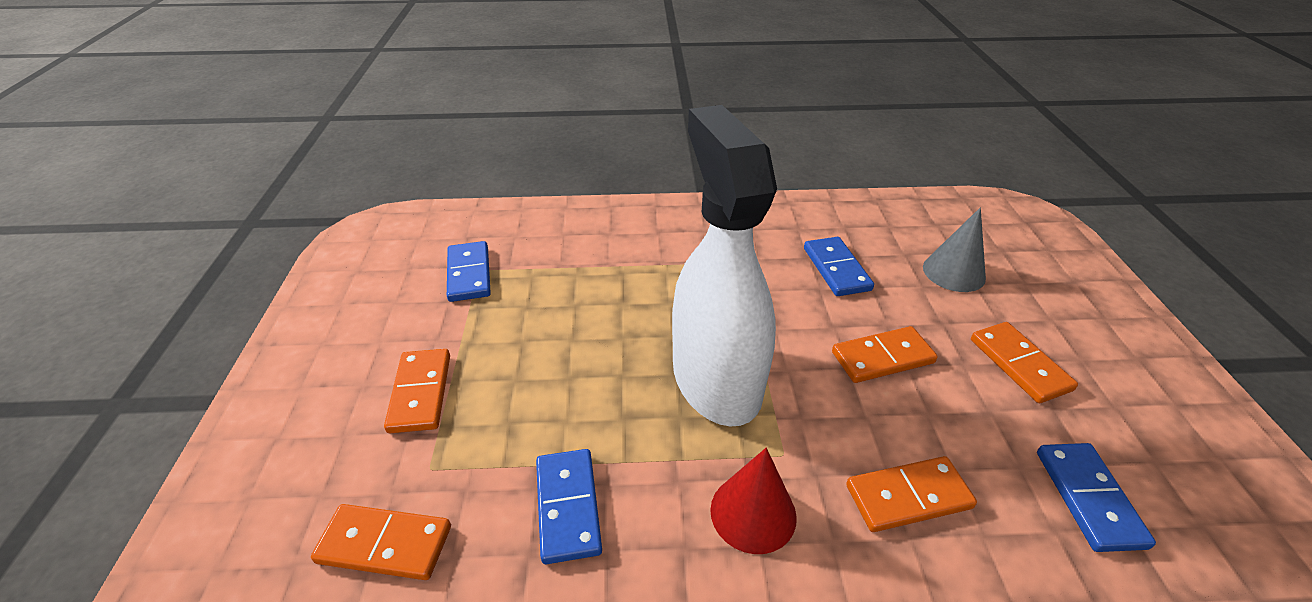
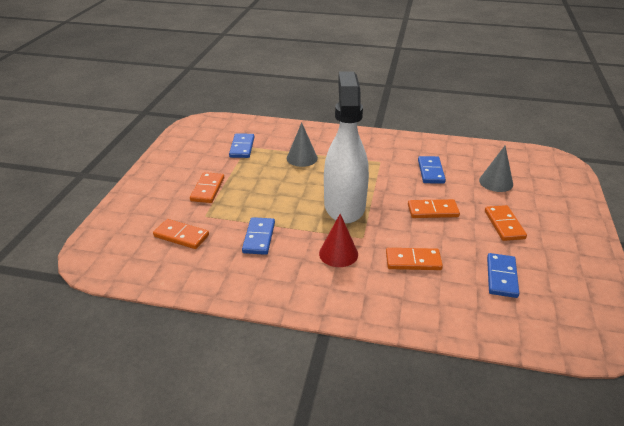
camera: 15 degrees right, 5 degrees down
none -> grey cone [287,122,318,167]

